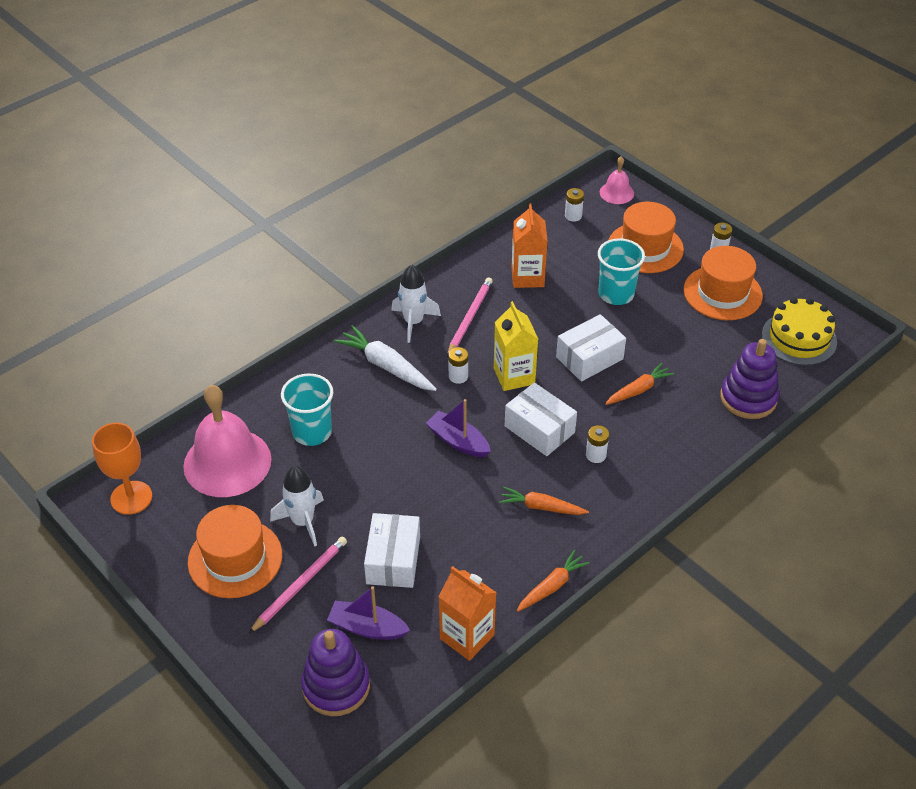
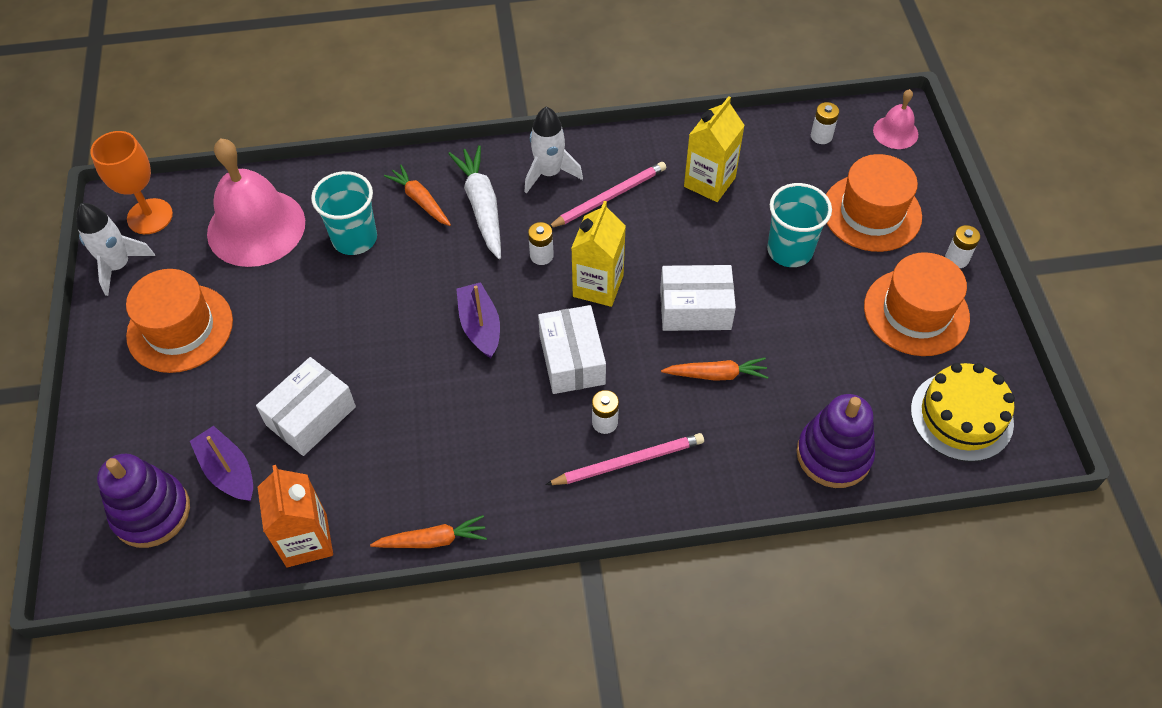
camera: 35 degrees right, 10 degrees up
pink pencil [249,537,347,633] -> pink pencil moved to [545,433,704,485]
white rocket [270,466,324,547] -> white rocket moved to [76,203,155,296]
orange carrot [499,487,589,515] -> orange carrot moved to [384,165,451,226]
orange carton [512,203,548,288] -> yellow carton [684,96,745,202]

